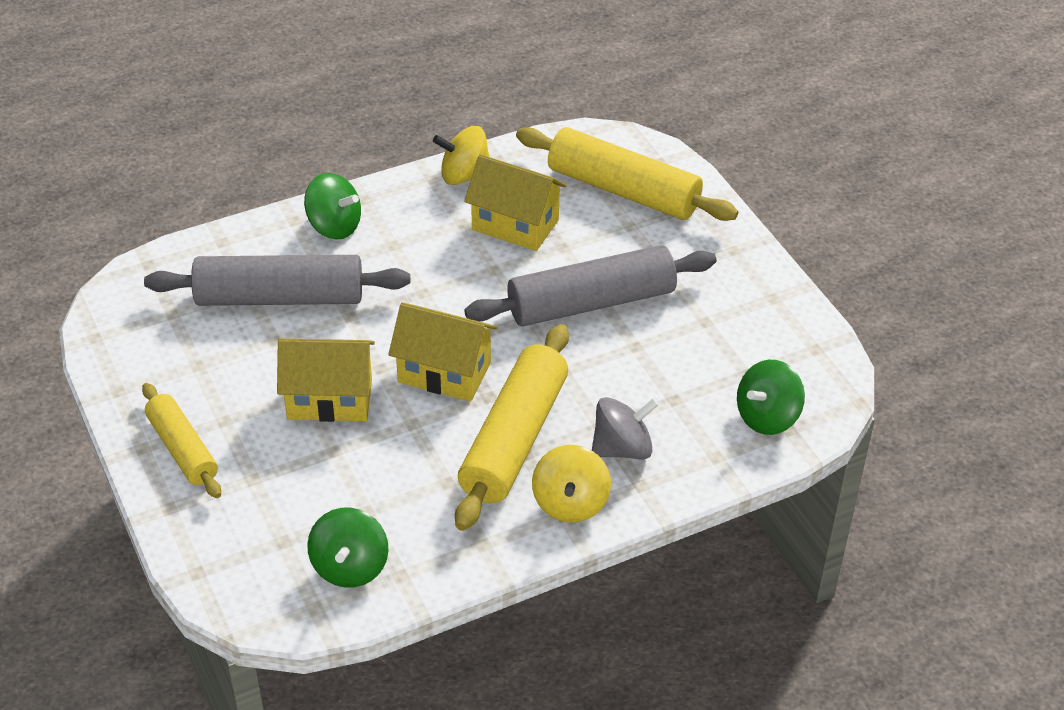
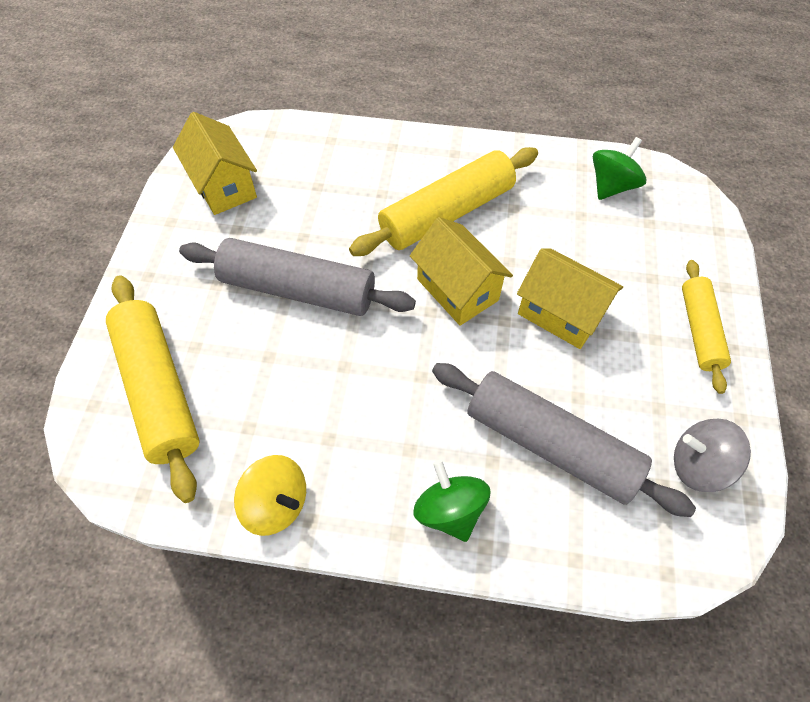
camera: 145 degrees left, 15 degrees up
yellow house [464,154,567,251] -> yellow house moved to [173,112,257,215]
yellow spinning top [532,445,611,522] -> none
grey spinning top [592,397,659,460] -> grey spinning top moved to [674,419,751,492]
green spinning top [737,360,805,435] -> none

